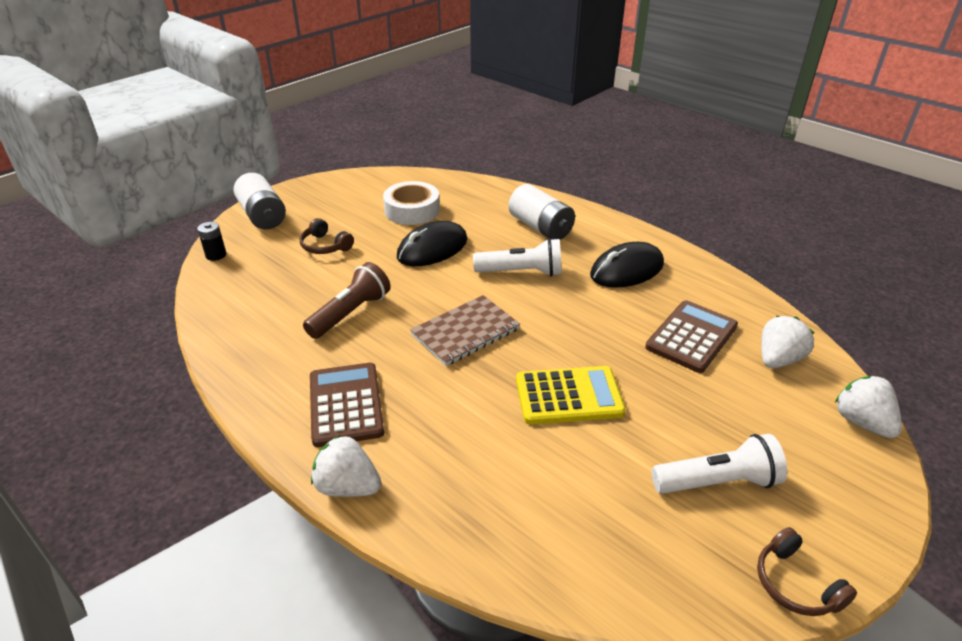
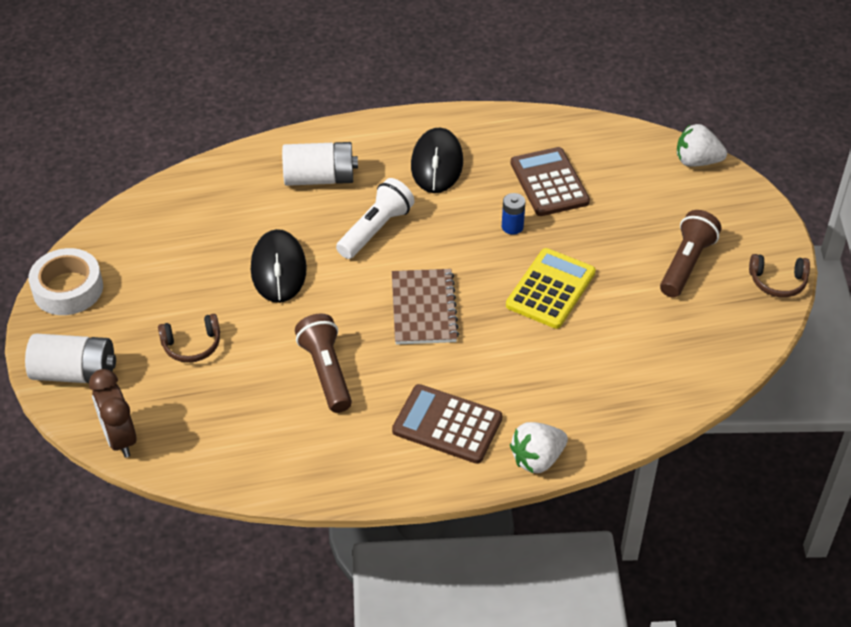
camera: 55 degrees left, 10 degrees up
black battery [197,222,226,261] -> brown clock [89,369,137,458]
white tape [383,181,440,225] -> white tape moved to [28,248,103,315]
white flashlight [652,434,787,494] -> brown flashlight [660,210,721,298]
white strawberry [761,316,814,368] -> none
none -> blue battery [502,193,525,235]

